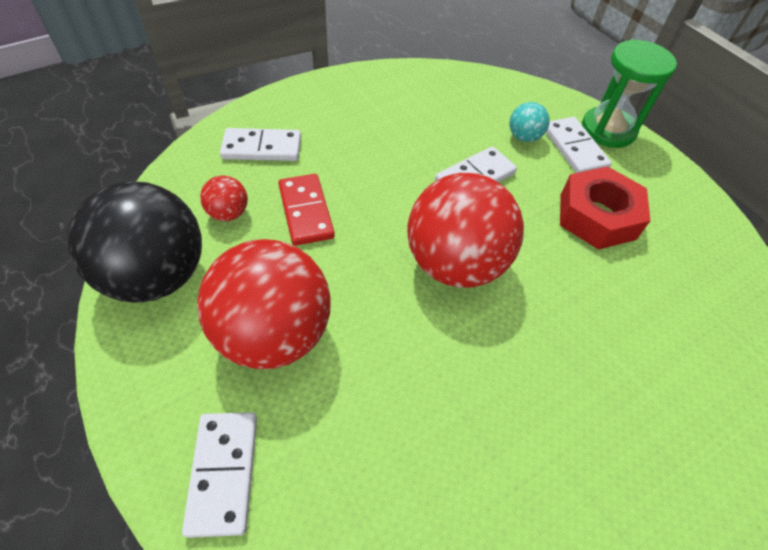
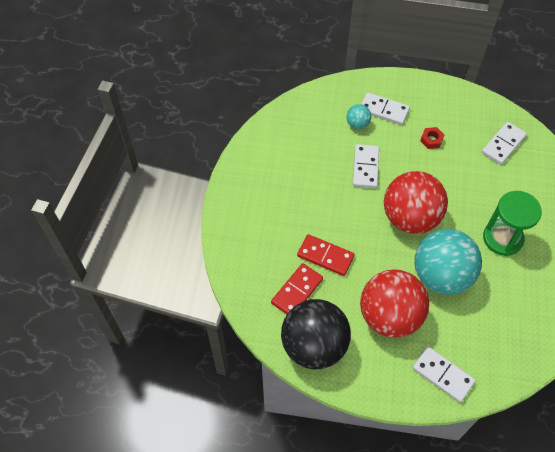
camera: 45 degrees left, 5 degrees up
red ball [200,176,248,221] -> red domino [271,263,323,314]
white domino [220,128,301,161] -> white domino moved to [481,122,527,165]
red nut [560,166,651,250] -> red nut [420,127,444,149], size x0.46
green hourglass [582,39,677,148] -> green hourglass moved to [483,191,542,256]
none -> turquoise ball [414,229,482,295]

